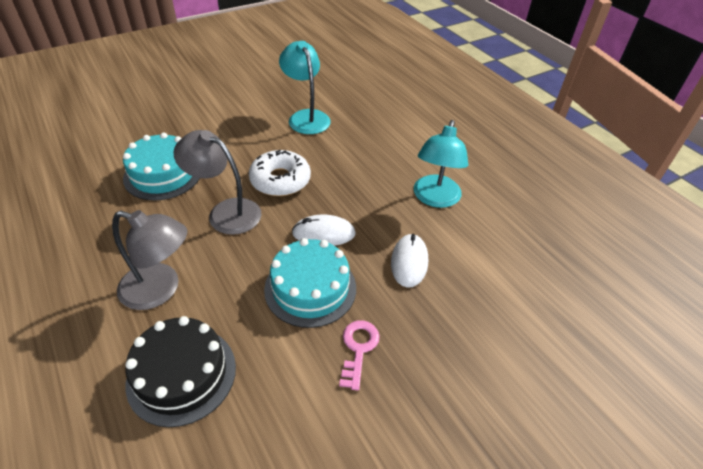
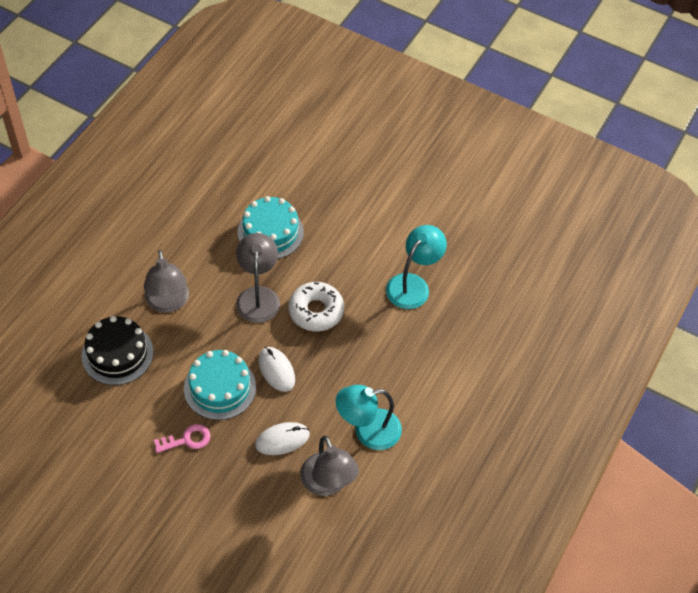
camera: 60 degrees right, 10 degrees up
none -> grey lamp [300,436,359,496]

